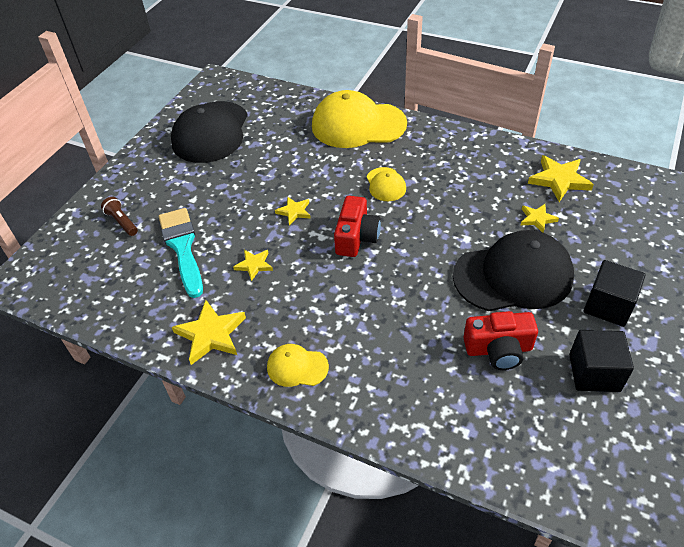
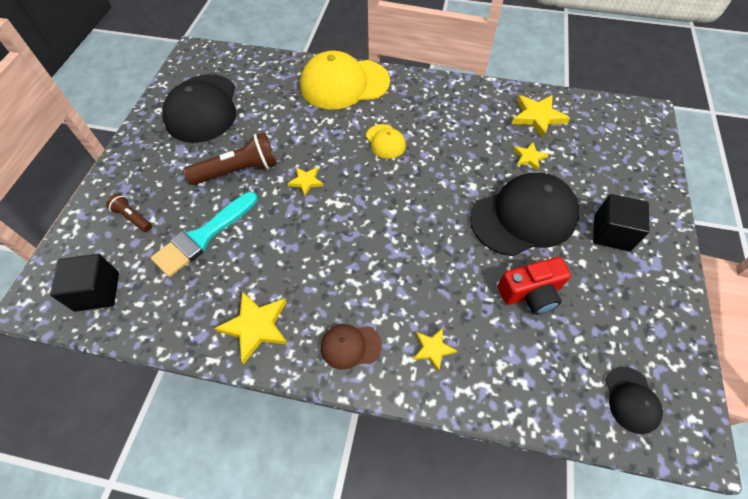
camera: 15 degrees left, 10 degrees up
turquoise brush [159,208,203,298] -> turquoise brush turned 105 degrees counterclockwise [151,192,258,277]
yellow star [233,250,273,281] -> yellow star moved to [413,328,457,372]
yellow cap [267,344,329,387] -> brown cap [321,324,382,370]
red camera [334,196,381,257] -> none
black cube [569,330,634,392] -> black cube moved to [50,254,119,312]
none -> brown flashlight [184,132,277,185]
none -> black cap [606,367,663,434]

